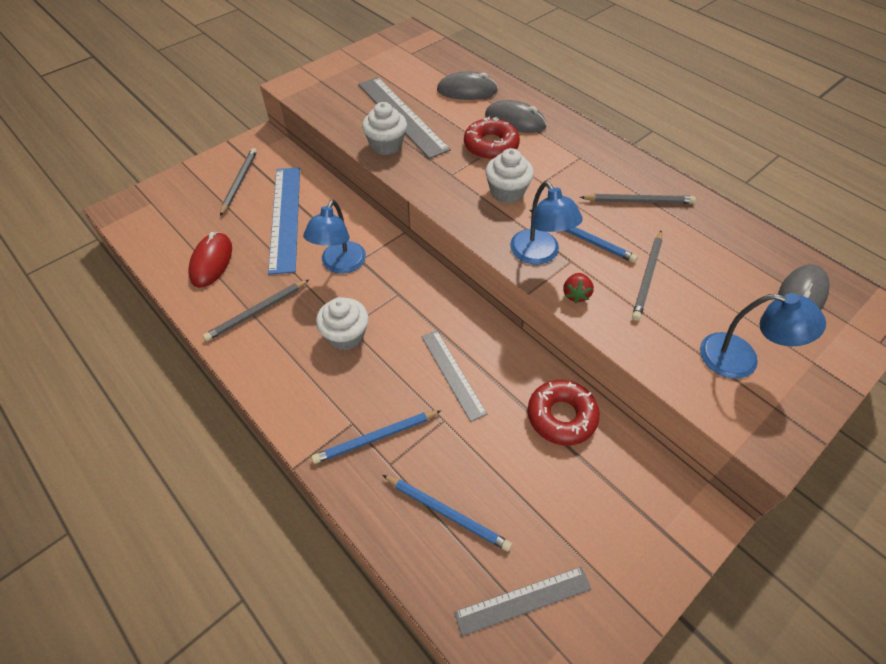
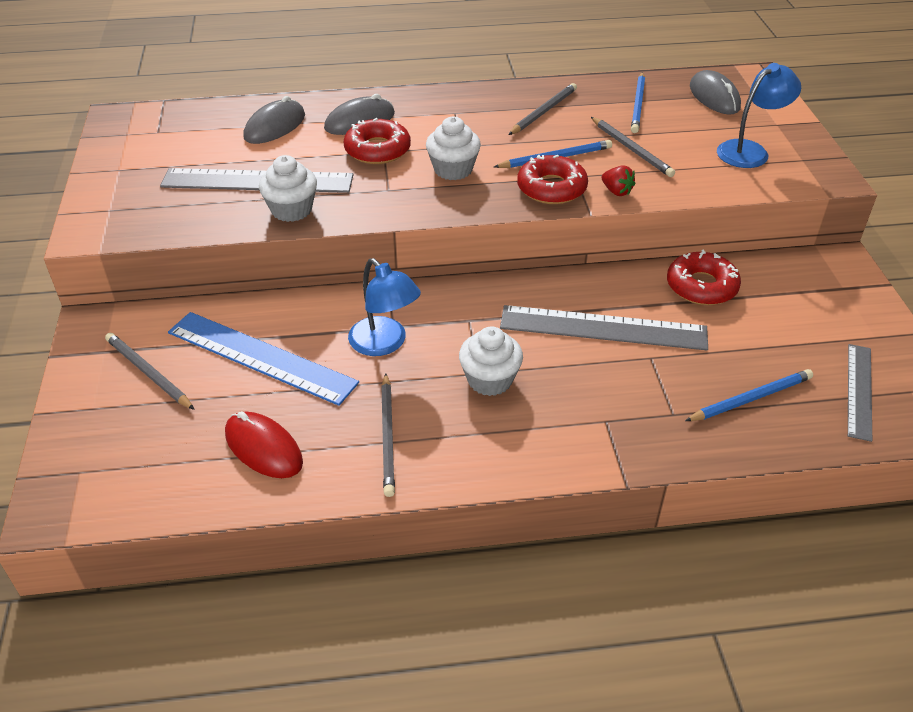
camera: 55 degrees left, 10 degrees down
blue pencil [311,410,442,464] -> blue pencil moved to [631,72,645,133]
grey ruler [421,330,487,422] -> grey ruler [500,305,708,350], size x1.65
blue lamp [510,181,583,264] -> red donut [517,155,588,204]

